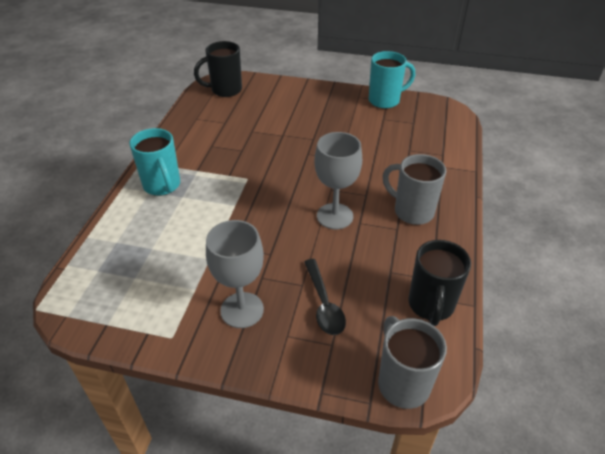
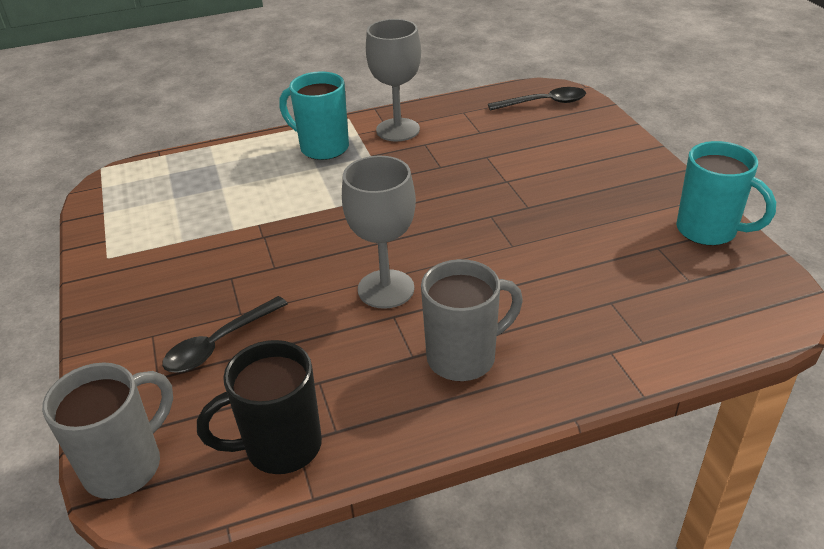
camera: 60 degrees right, 5 degrees down
turquoise mug [129,128,180,196] -> turquoise mug turned 90 degrees clockwise [279,71,349,160]
black mug [194,41,242,97] -> black spoon [488,87,586,111]
grey goblet [206,220,264,328] -> grey goblet moved to [366,19,421,141]
grey mug [383,154,446,225] -> grey mug turned 60 degrees clockwise [421,259,523,381]

